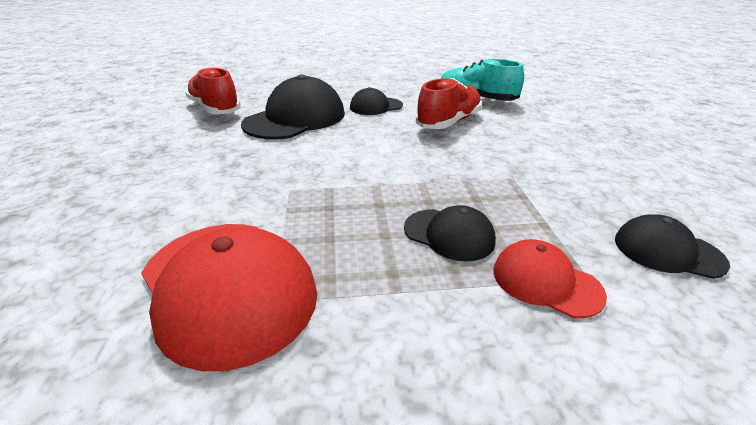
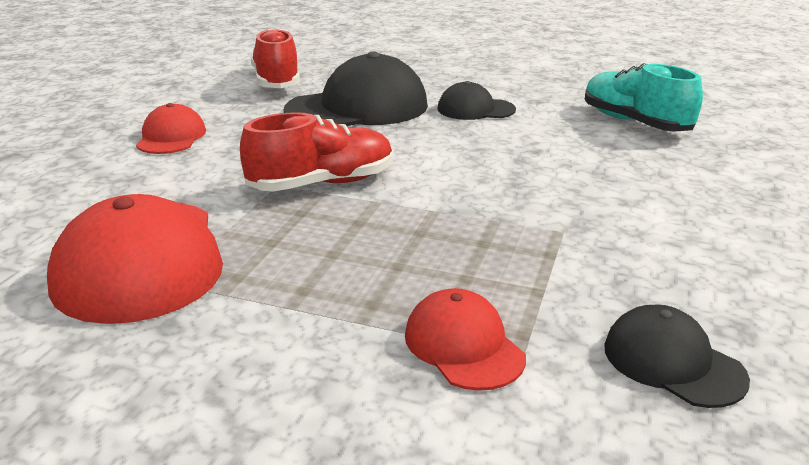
camera: 25 degrees right, 5 degrees down
black cap [404,205,496,261] -> none
red shoe [416,78,482,129] -> red shoe moved to [240,112,393,192]
none -> red cap [136,103,206,154]

